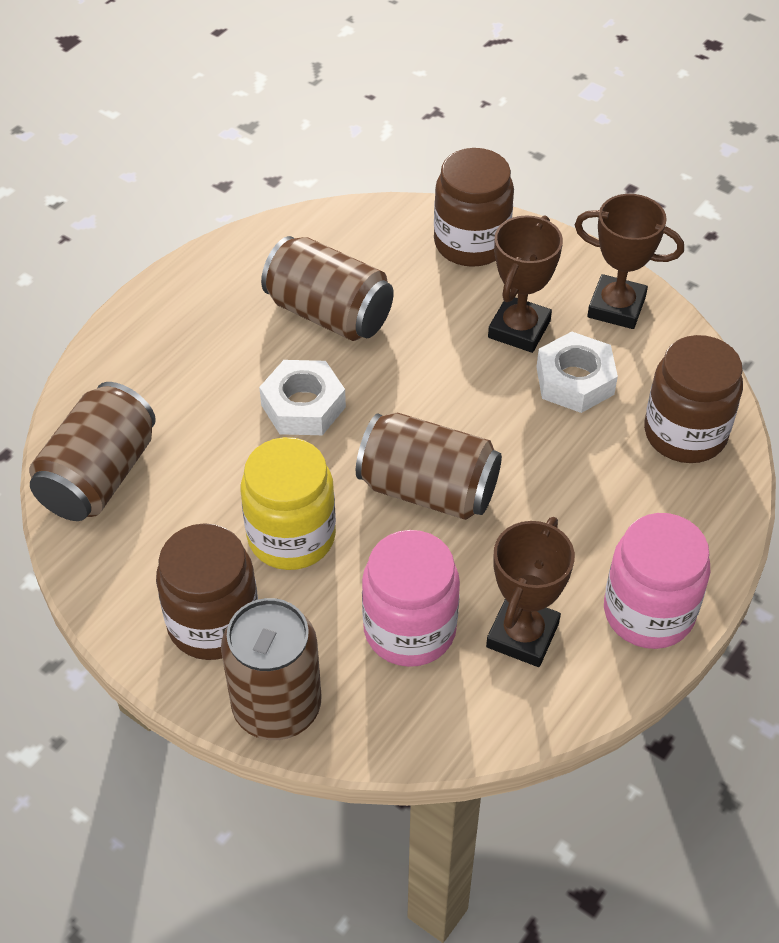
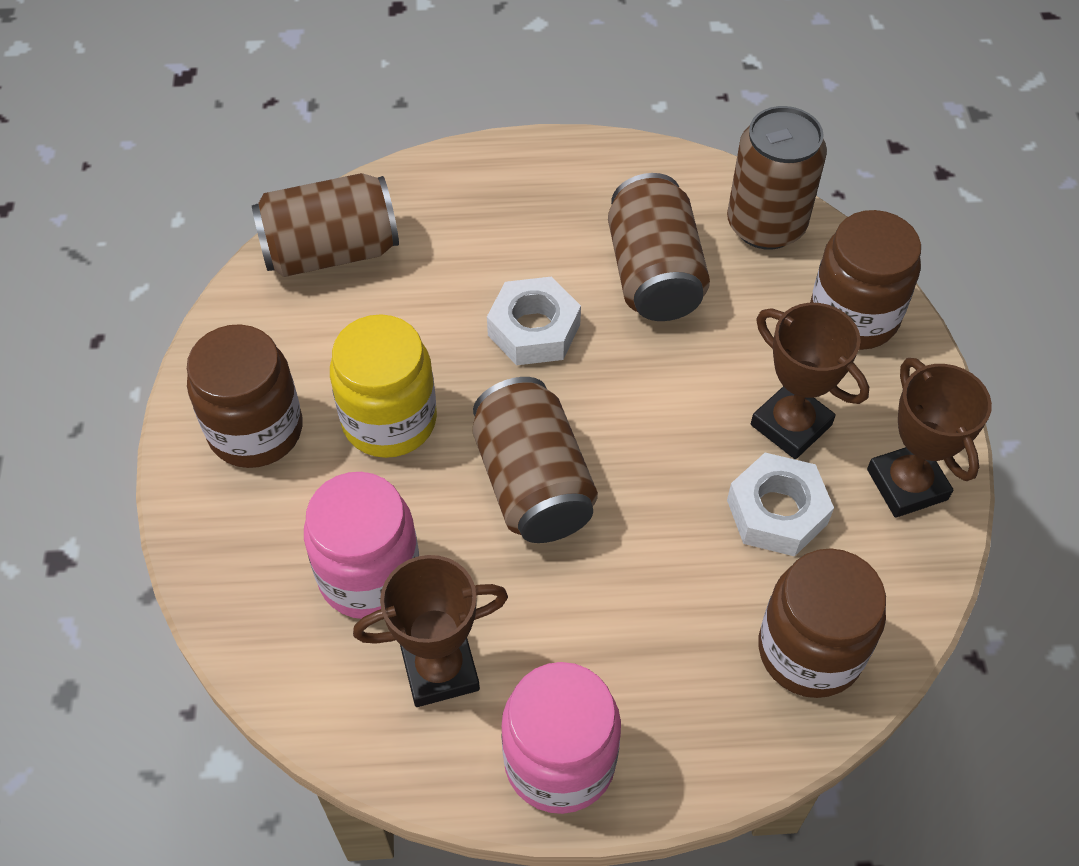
camera: 50 degrees right, 5 degrees up
brown can [221,598,322,740] -> brown can moved to [727,106,827,250]
brown trophy [488,215,563,353] -> brown trophy turned 60 degrees clockwise [751,303,869,459]

